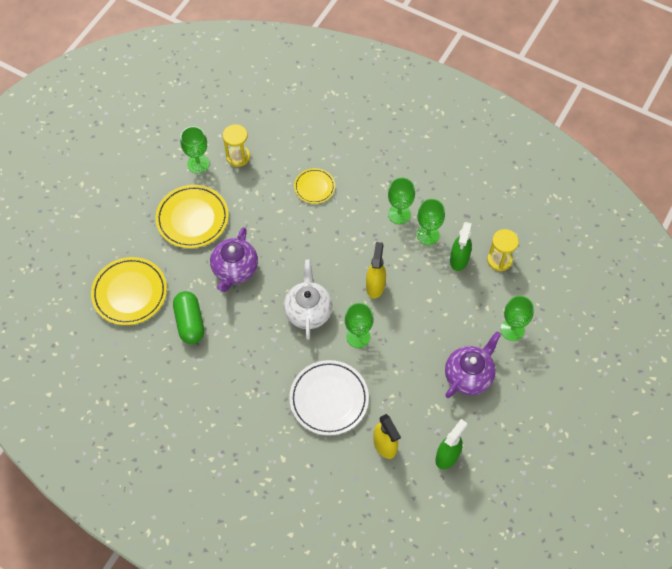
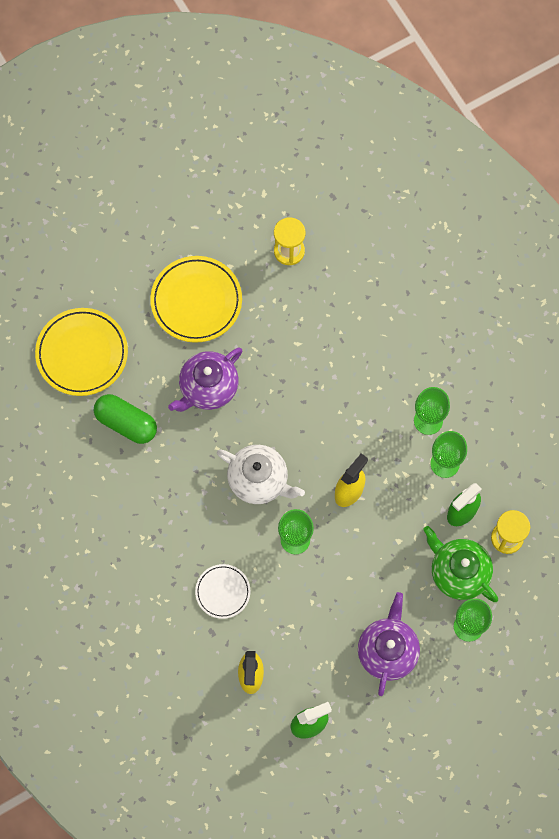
camera: 30 degrees right, 10 degrees up
green capsule [173,291,204,344] -> green capsule turned 75 degrees counterclockwise [94,394,157,444]
green goblet [180,126,209,174] -> none
white teapot [284,260,333,340] -> white teapot turned 90 degrees clockwise [217,445,305,504]
white plate [289,360,369,436] -> white plate [195,564,250,619], size x0.57
yellow plate [294,168,335,204] -> none
purple teapot [445,332,501,398] -> purple teapot turned 60 degrees counterclockwise [358,592,420,696]
none -> green teapot [423,526,498,602]

